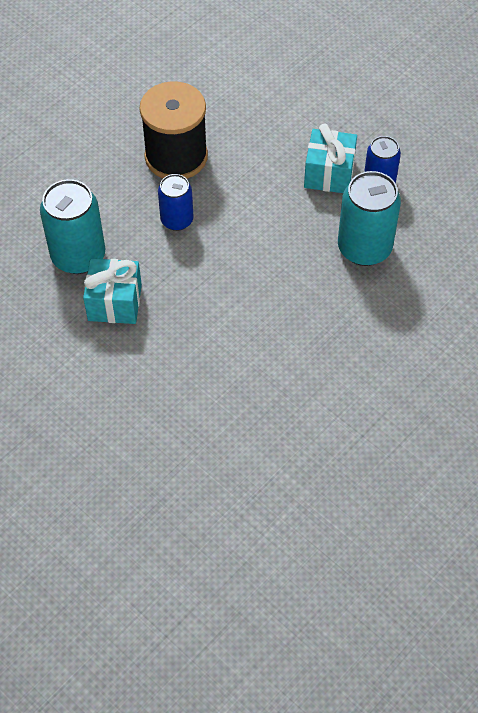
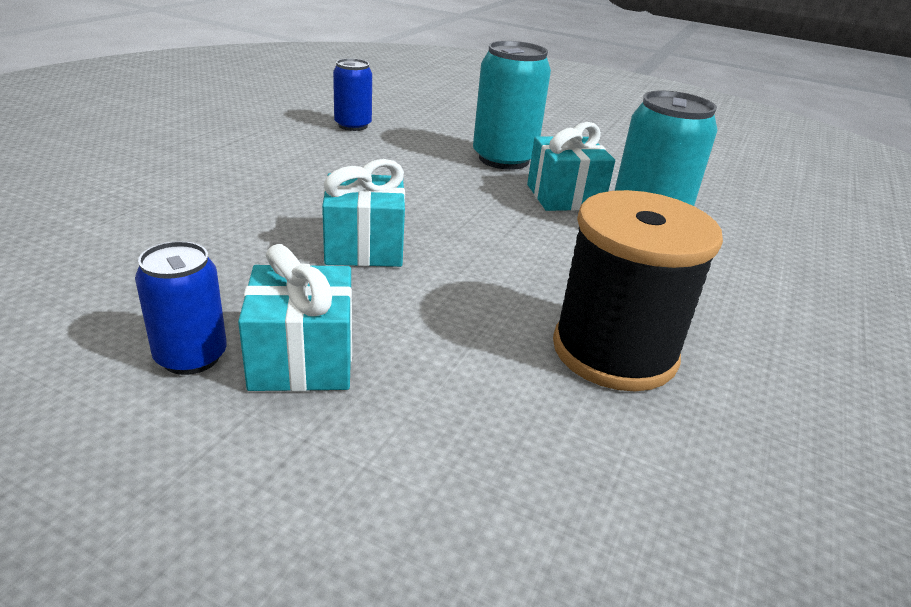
camera: 160 degrees right, 25 degrees down
blue can [158,174,194,231] -> blue can moved to [333,58,372,131]
turquoise can [338,171,401,266] -> turquoise can moved to [473,41,551,170]
none -> turquoise gift [322,159,405,267]

